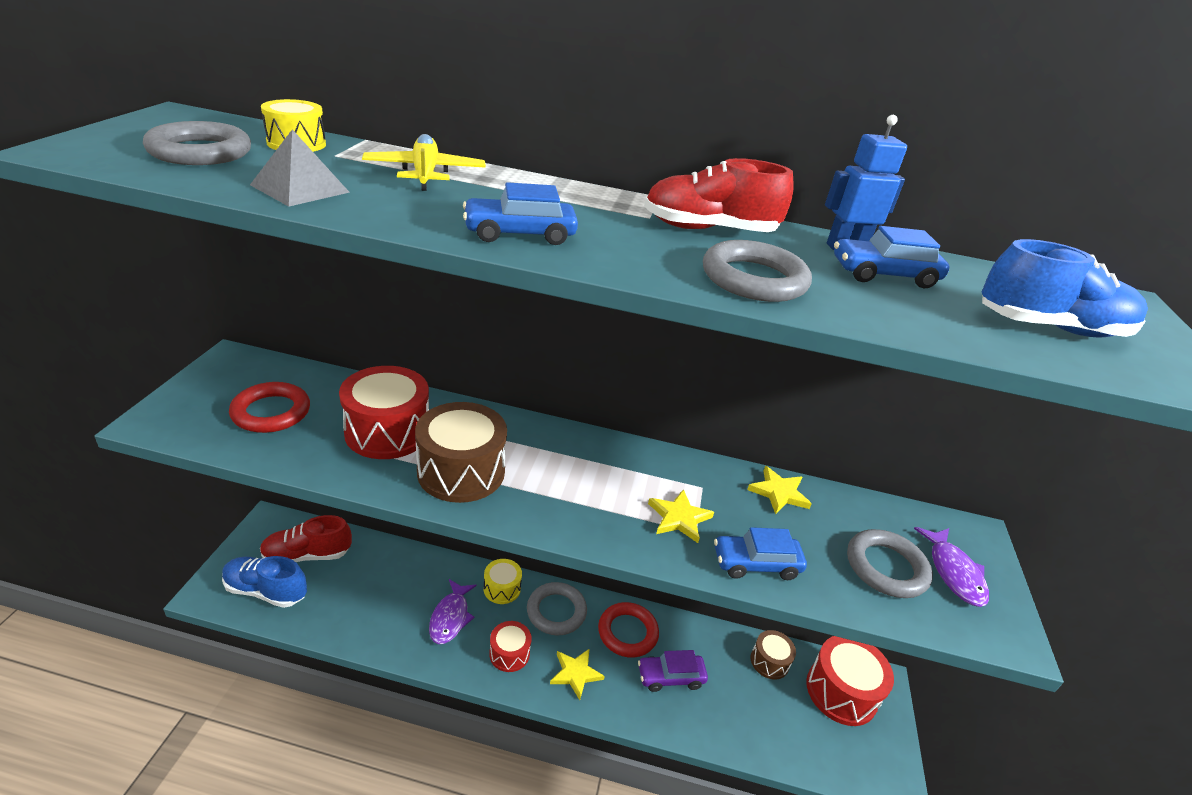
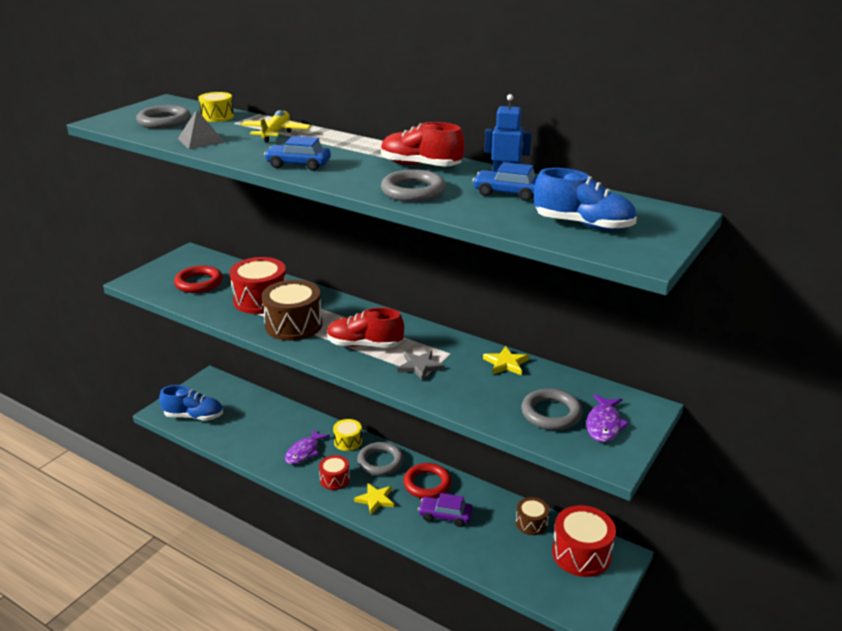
camera: 25 degrees right, 5 degrees down
blue shoe [222,556,307,608] -> blue shoe turned 150 degrees clockwise [159,385,223,421]
red shoe [260,515,352,562] -> red shoe moved to [327,307,404,348]
yellow star [648,489,714,543] -> grey star [397,351,444,381]
blue car [714,527,807,580] -> none

